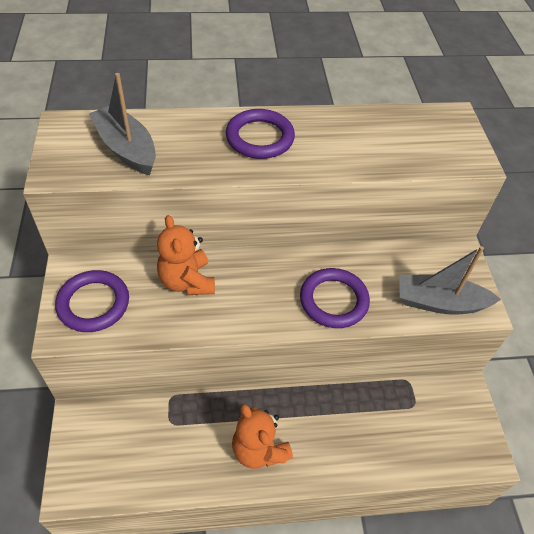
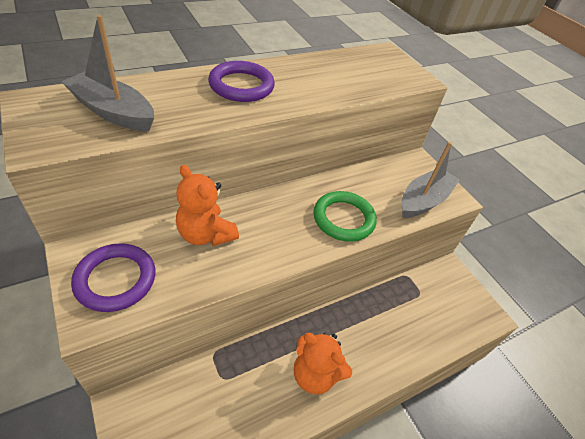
camera: 25 degrees left, 5 degrees down
purple ring [300,268,370,328] -> green ring [313,191,377,242]
grey boat [399,246,501,315] -> grey boat turned 150 degrees clockwise [402,142,460,218]

